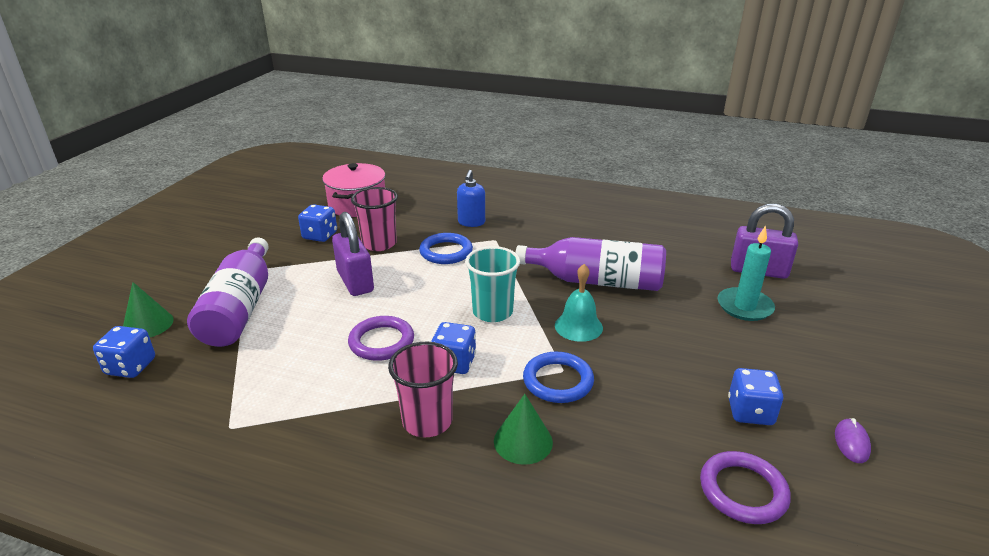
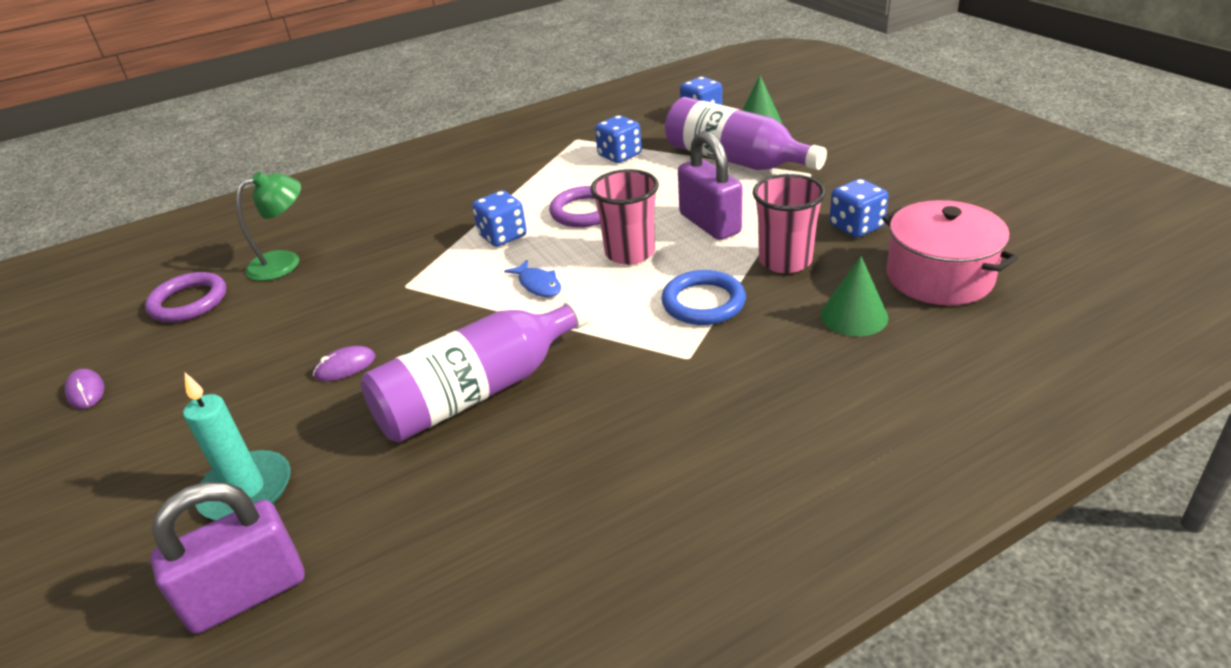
camera: 135 degrees right, 5 degrees up
purple padlock [332,212,374,296] -> purple padlock turned 45 degrees clockwise [678,131,742,240]
pink cup [388,342,458,437] -> pink cup moved to [591,169,659,265]
blue soap dispenser [457,170,485,227] -> none
turquoise cup [465,246,520,322] -> blue fish [504,260,561,297]
green cone [494,394,553,465] -> green cone moved to [821,256,888,336]
blue ring [523,352,594,403] -> none
turquoise bell [555,264,603,342] -> none
blue dice [728,368,783,425] -> blue dice moved to [595,115,642,163]
none -> green lamp [236,172,301,281]
none -> purple mouse [313,346,376,381]

